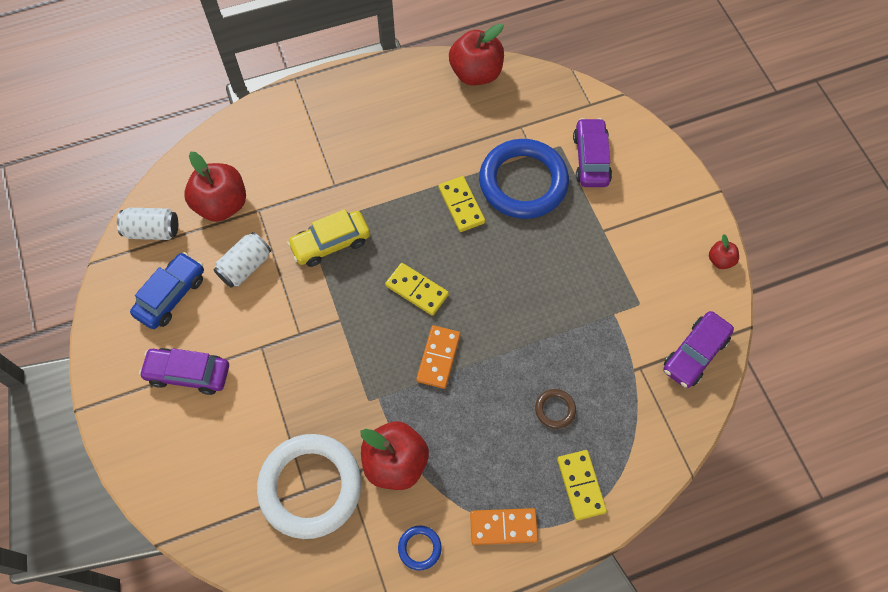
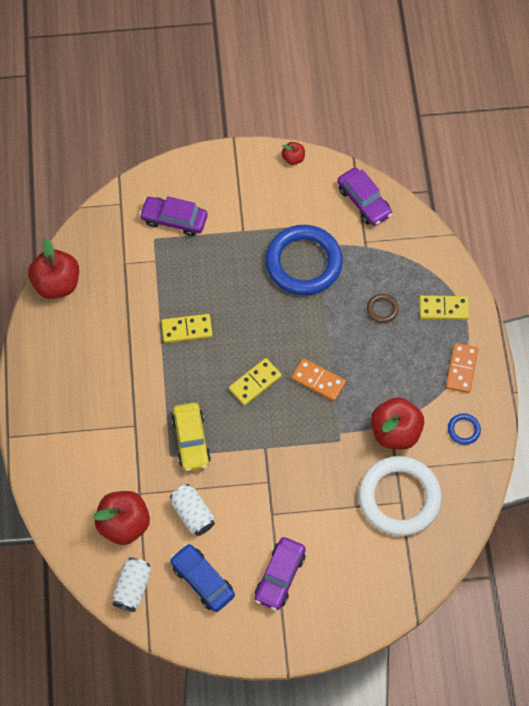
camera: 75 degrees left, 0 degrees up
blue ring [479,139,569,219] -> blue ring moved to [265,225,343,295]

